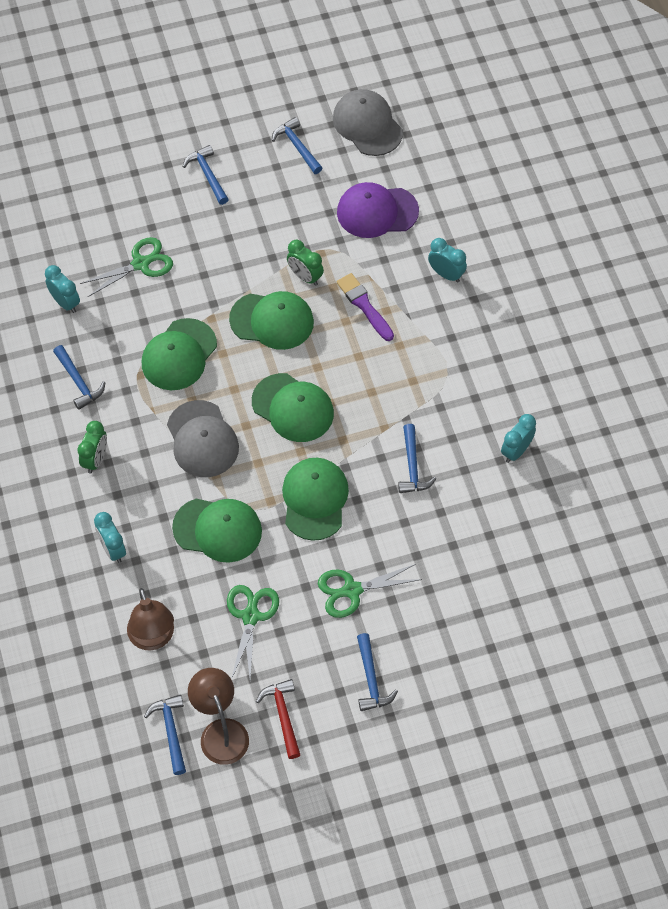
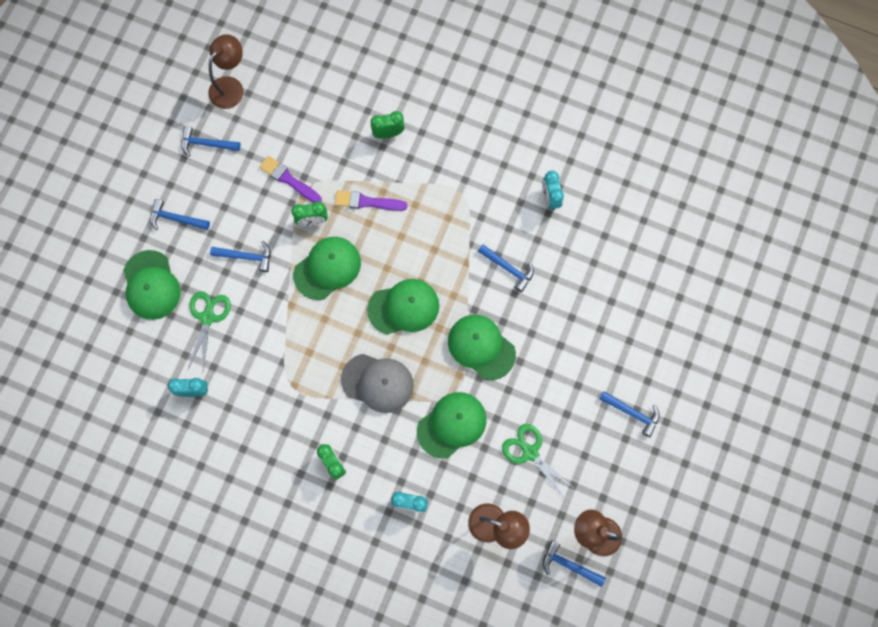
camera: 50 degrees left, 15 degrees up
blue hammer [53,345,105,410] -> blue hammer moved to [210,241,271,272]
green cap [142,318,217,390] -> green cap moved to [123,250,181,320]
red hammer [256,679,300,759] -> none
green scissors [318,564,422,618] -> none
grey cap [333,89,403,156] -> brown lamp [208,34,244,109]
purple cap [337,182,419,238] -> none
turquoise clock [428,238,467,283] -> green clock [371,111,405,139]
none -> purple brush [259,156,322,203]

